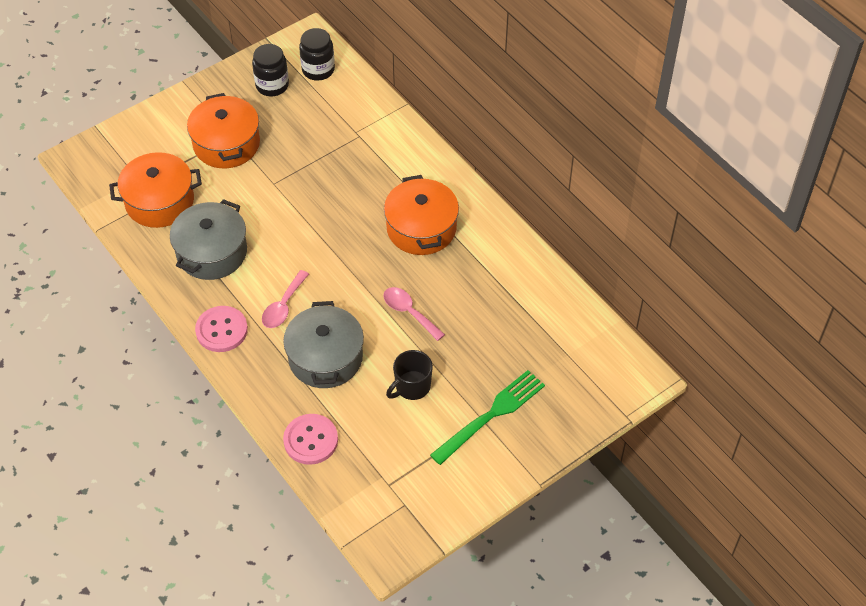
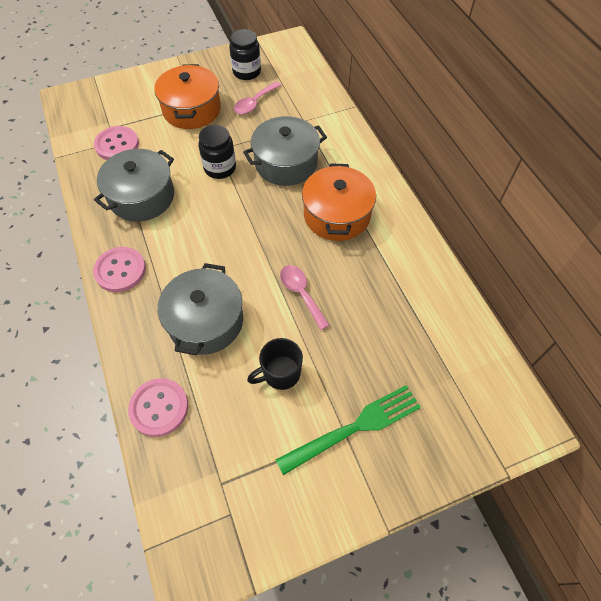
camera: 15 degrees right, 5 degrees up
orange pot [109,152,202,228] -> pink button [94,126,139,160]
pink spoon [262,270,309,328] -> pink spoon moved to [234,81,281,114]
black jar [299,28,335,81] -> black jar moved to [198,125,236,179]
none -> grey pot [243,116,327,186]

